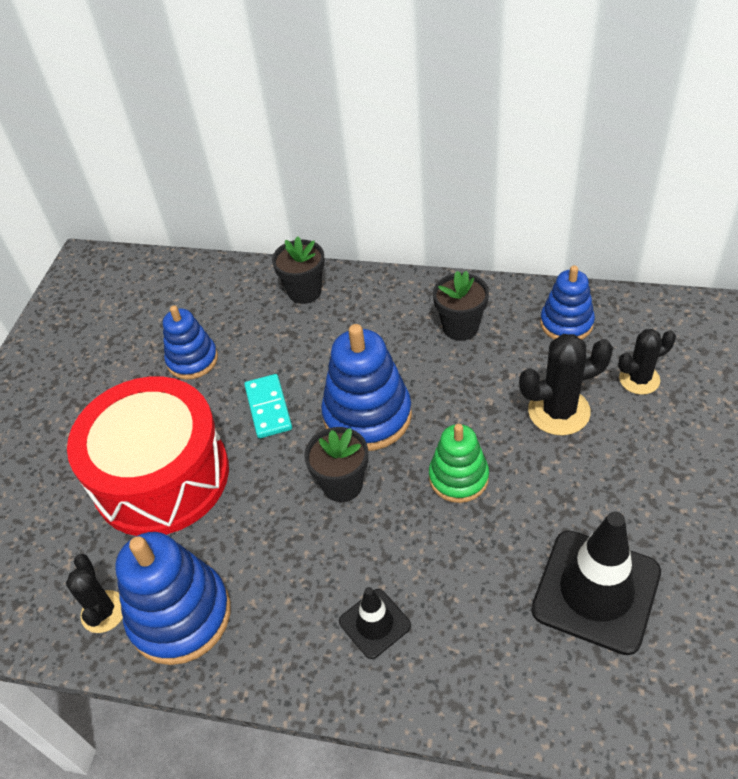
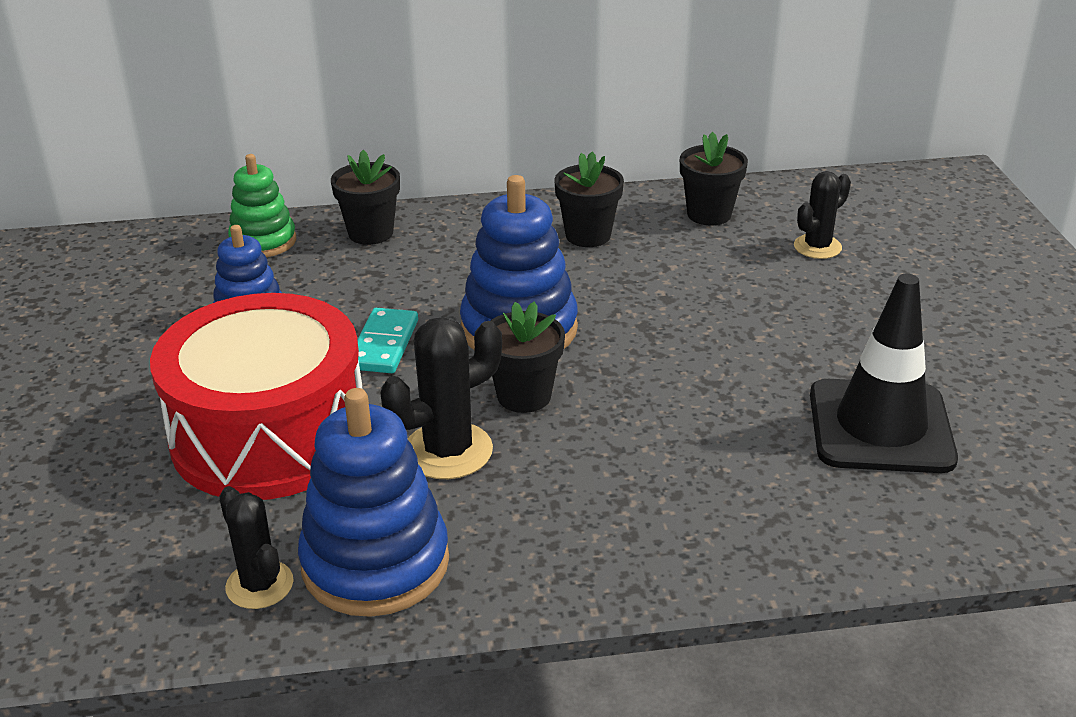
camera: 25 degrees left, 15 degrees down
turquoise domino [244,374,292,438] -> turquoise domino turned 45 degrees clockwise [358,308,418,373]
black traffic cone [339,587,411,659] -> none
green stacking toy [429,424,489,503] -> green stacking toy moved to [228,154,296,257]
black cactus [519,334,613,435] -> black cactus moved to [381,317,502,479]
blue stacking toy [540,265,595,340] -> black flower pot [680,132,748,226]

